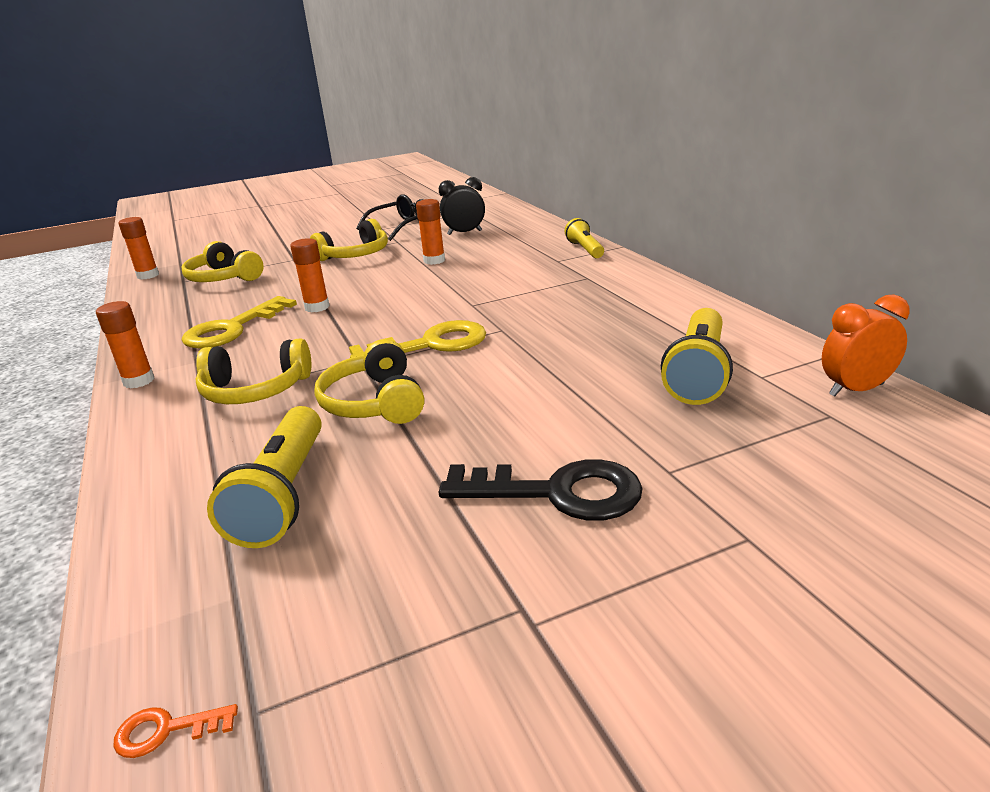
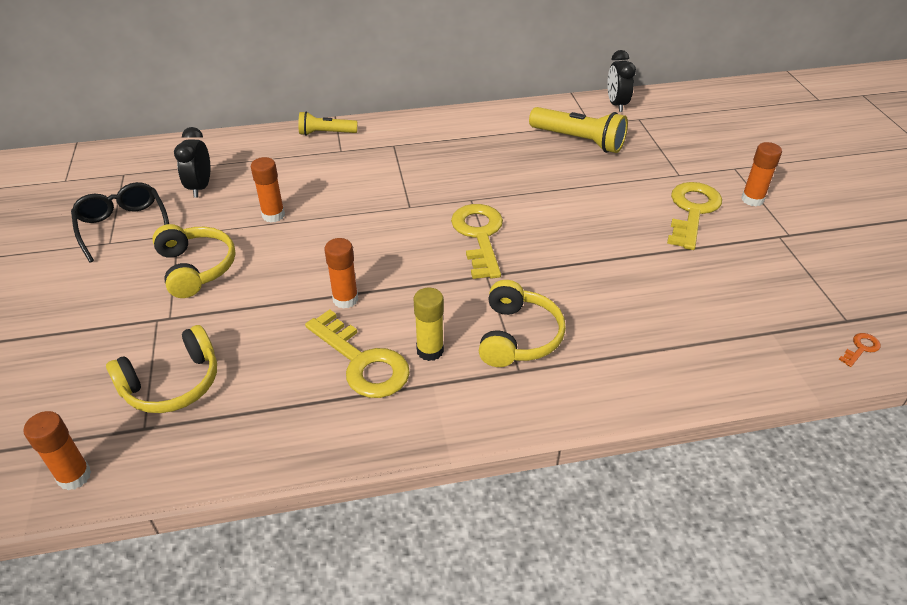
camera: 80 degrees left, 15 degrees up
orange glue stick [96,301,155,388] -> orange glue stick moved to [741,142,782,206]
orange key [113,704,238,758] -> orange key turned 135 degrees counterclockwise [839,333,880,367]
yellow flashlight [207,406,322,548] -> none
yellow headphones [314,339,424,424] -> none
black key [439,459,643,521] -> yellow key [667,182,722,250]
orange clock [822,294,910,397] -> black clock [607,50,636,112]
none -> yellow glue stick [414,288,444,361]

